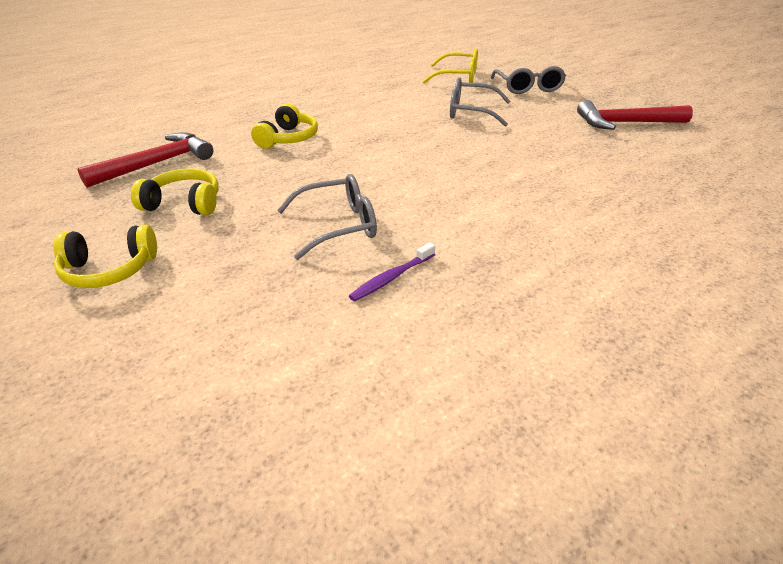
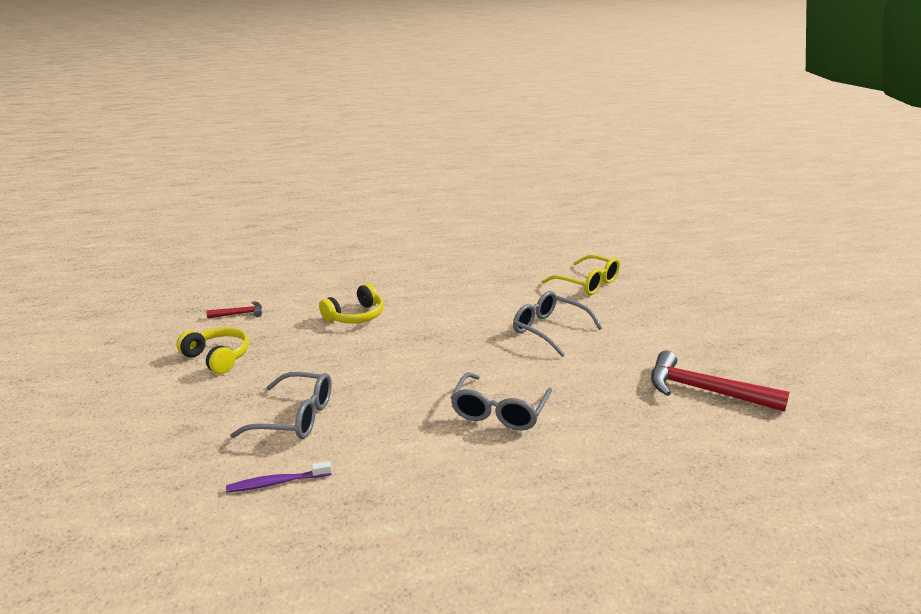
camera: 30 degrees right, 10 degrees down
yellow headphones [53,225,157,288] -> none
red hammer [78,132,213,188] -> red hammer [206,301,262,318], size x0.51
grey glasses [491,66,566,94] -> grey glasses moved to [451,372,552,431]

